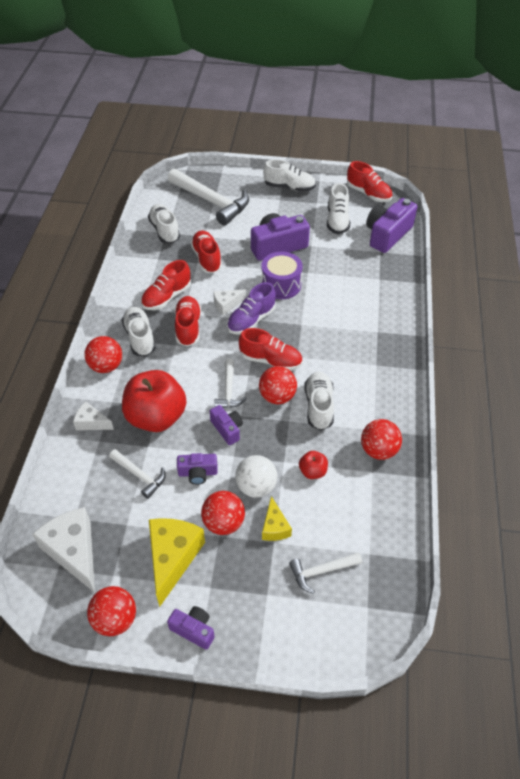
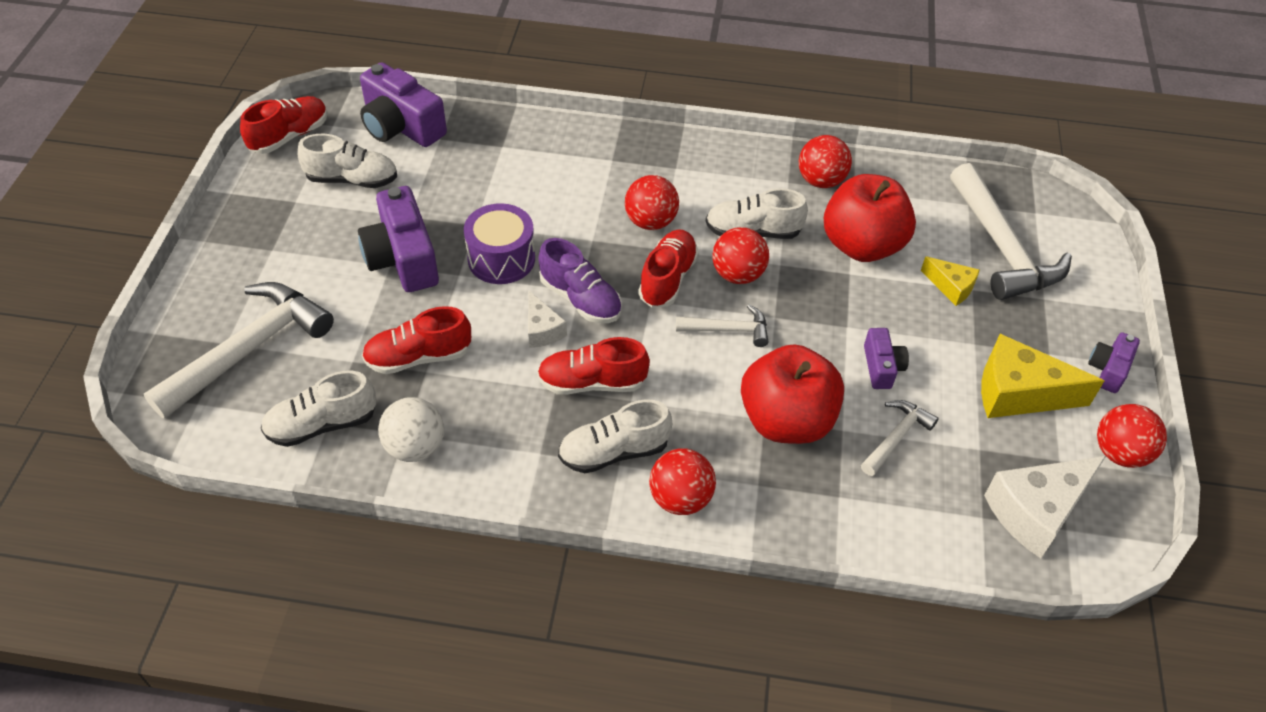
camera: 90 degrees left, 0 degrees up
white cheese [73,402,114,430] -> none
red shoe [141,260,191,310] -> none
red ball [201,491,245,535] -> red ball moved to [625,175,679,230]
purple camera [210,405,243,445] -> none
white ball [235,455,278,498] -> white ball moved to [378,397,444,462]
yellow cheese [262,496,292,541] -> yellow cheese turned 45 degrees clockwise [921,256,980,306]
white shoe [263,159,316,192] -> none
white hammer [289,552,362,594] -> white hammer [950,163,1072,300], size x1.96
red apple [299,451,328,479] -> red apple [824,174,916,262], size x2.27

